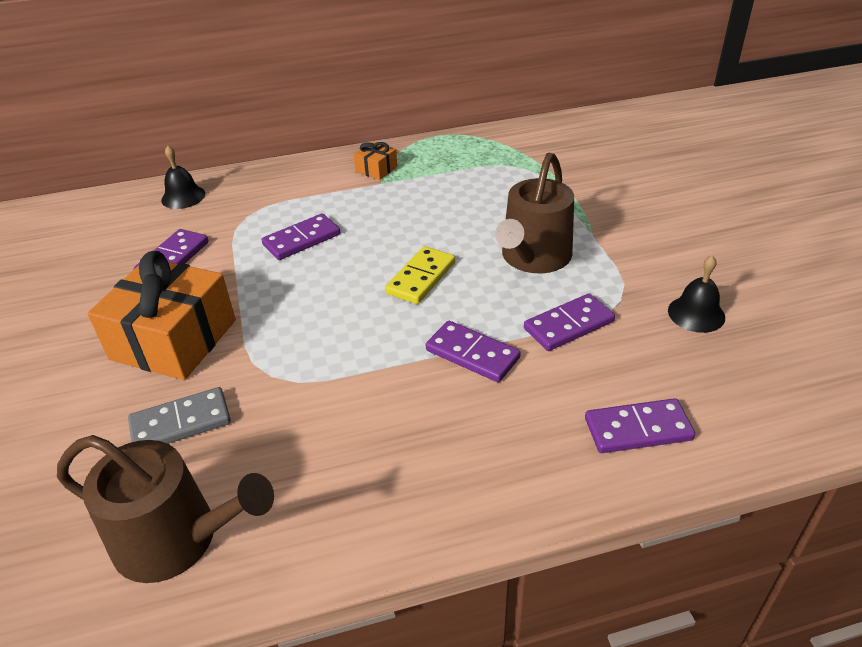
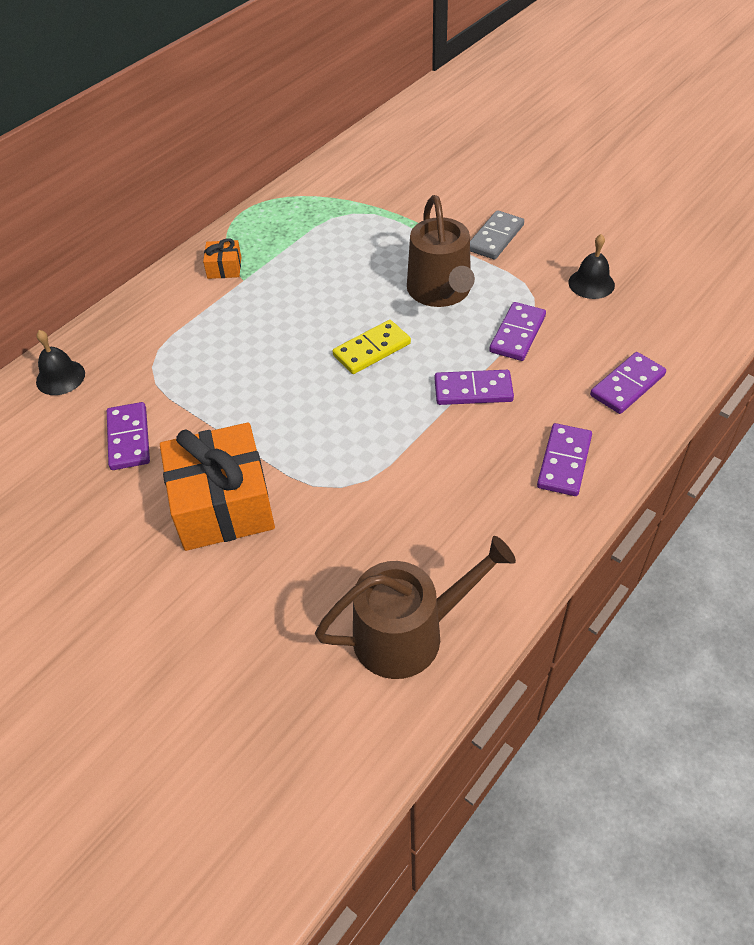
camera: 35 degrees left, 10 degrees up
grey domino [128,387,231,444] -> grey domino moved to [470,210,524,260]
purple domino [262,214,340,260] -> purple domino moved to [537,423,592,496]
yellow domino [385,246,455,304] -> yellow domino turned 60 degrees clockwise [333,320,411,374]

